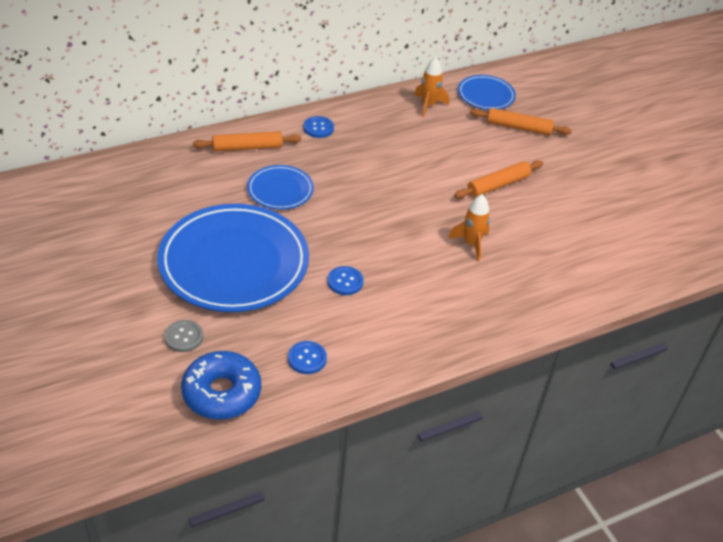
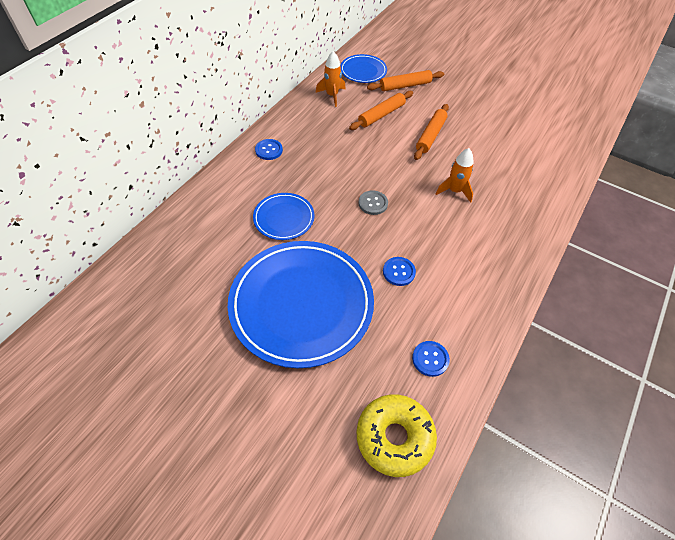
camera: 30 degrees left, 10 degrees up
grey button [164,320,203,352] -> grey button moved to [359,190,388,215]
blue donut [181,351,261,420] -> yellow donut [357,394,437,477]
orange rolling pin [193,131,302,151] -> orange rolling pin moved to [349,91,413,130]

